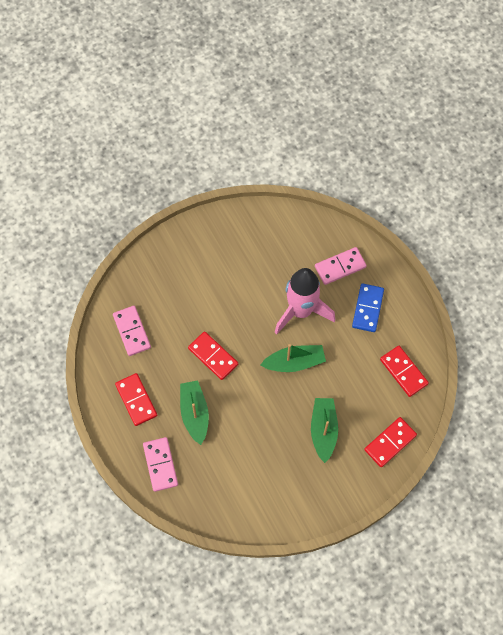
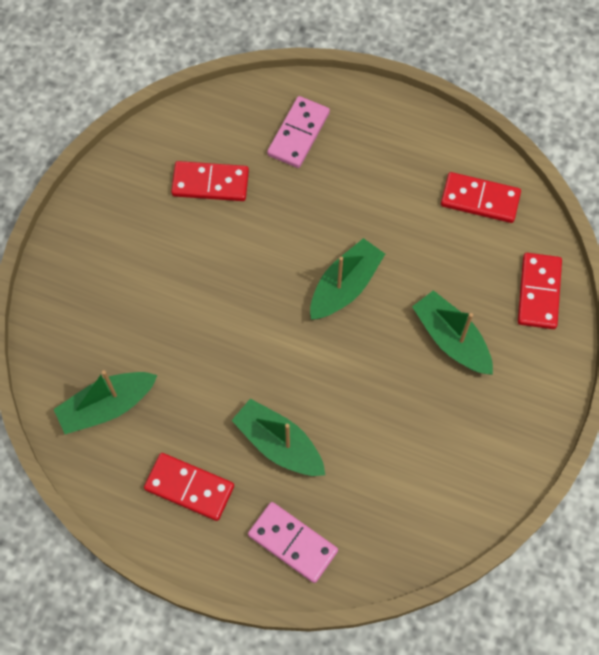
camera: 40 degrees left, 0 degrees up
pink domino [113,306,151,356] -> green boat [54,370,158,434]
red domino [188,332,238,380] -> red domino moved to [171,161,249,201]
pink rocket [274,268,335,335] -> none
blue domino [352,283,384,332] -> none

